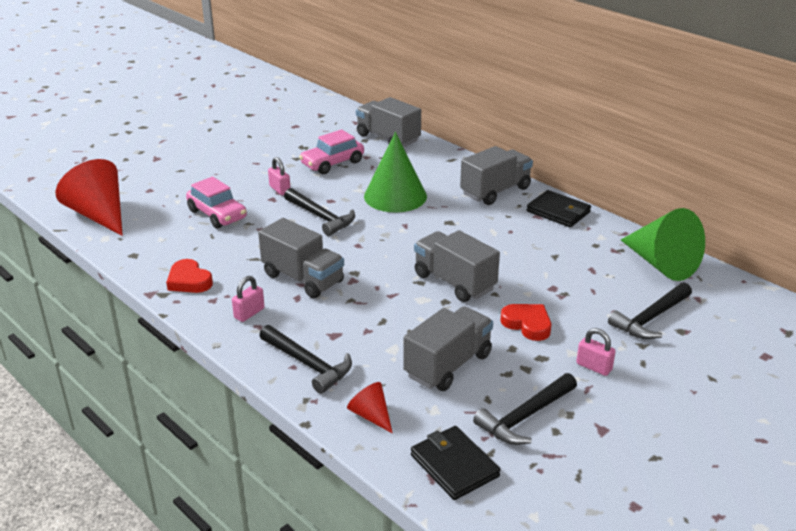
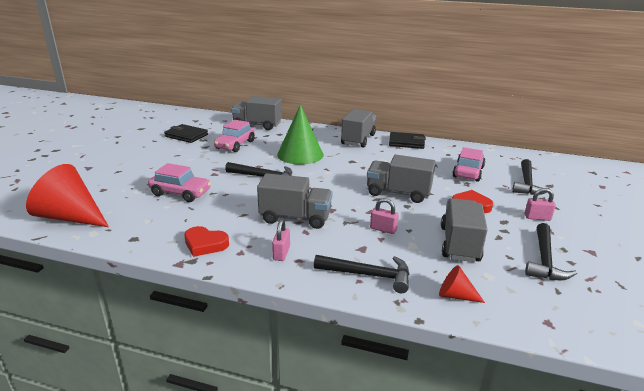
camera: 30 degrees left, 5 degrees down
pink padlock [268,157,290,195] -> pink padlock moved to [370,198,399,234]
black wallet [411,426,500,500] -> black wallet moved to [164,124,208,143]
green cone [621,208,705,281] -> none
none -> pink car [452,147,485,182]

